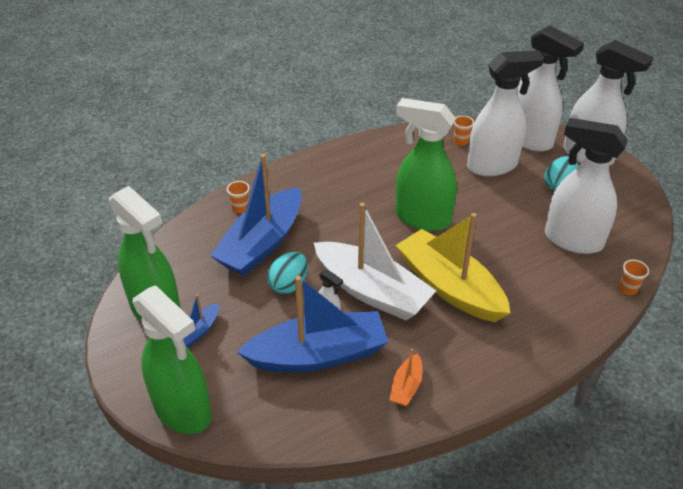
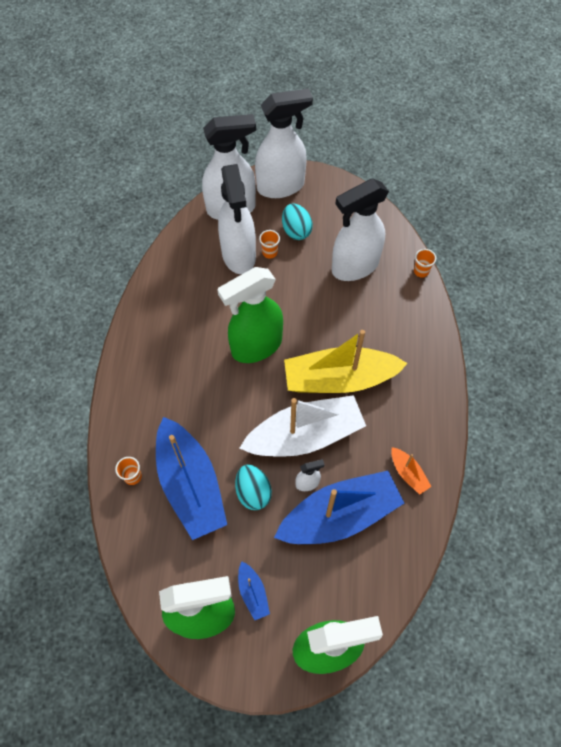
camera: 55 degrees left, 20 degrees up
blue boat [237,276,388,372] -> blue boat turned 45 degrees clockwise [274,471,404,544]
orange cup [453,116,474,146] -> orange cup moved to [259,230,280,259]
white spray bottle [467,50,544,176] -> white spray bottle turned 150 degrees clockwise [218,164,256,274]

